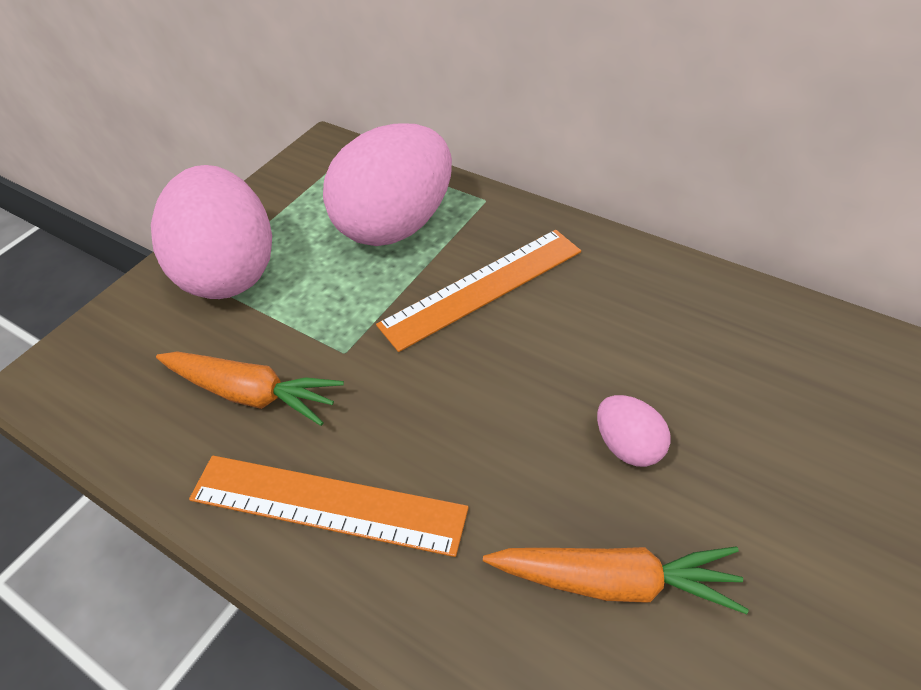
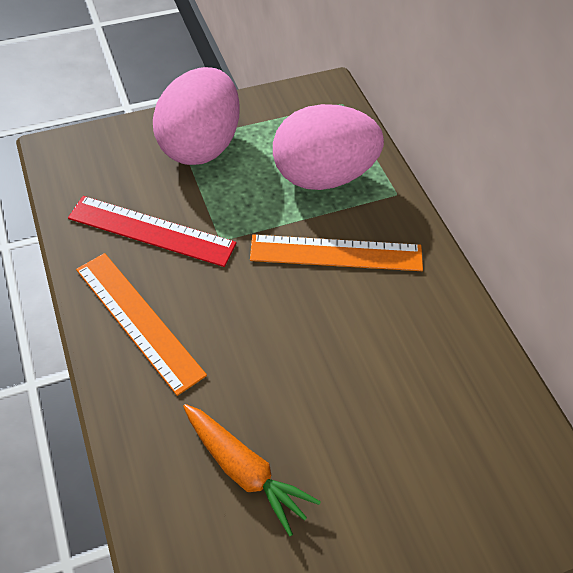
camera: 30 degrees right, 5 degrees up
orange carrot [156,351,344,426] -> red ruler [68,196,236,267]
pink egg [597,395,670,467] -> none

